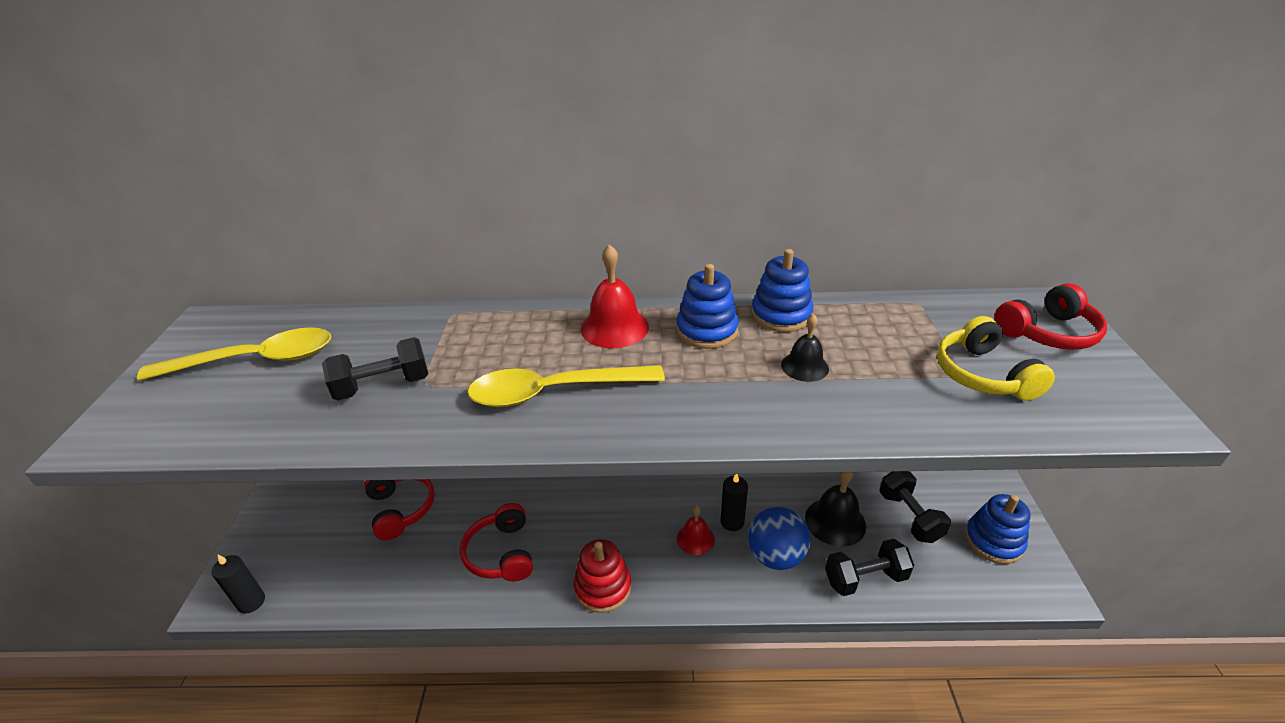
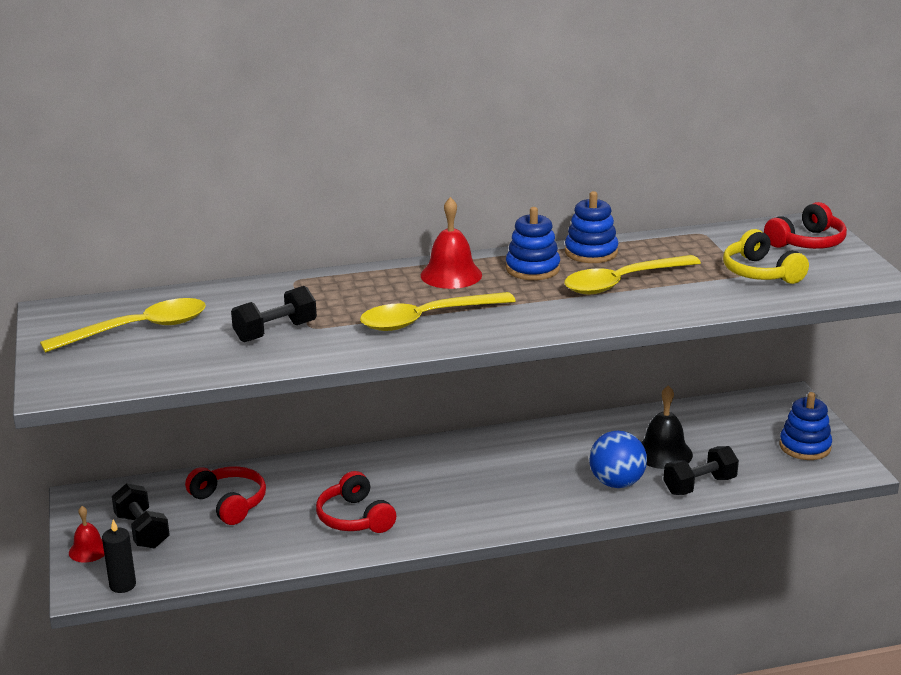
camera: 15 degrees left, 10 degrees down
red stacking toy [574,539,632,613] -> none
red bell [677,505,715,555] -> red bell moved to [69,506,105,563]
black candle [721,474,748,531] -> none
black bell [781,314,829,382] -> yellow spoon [564,255,701,294]
black dumbbell [879,471,951,543] -> black dumbbell moved to [112,483,170,548]

